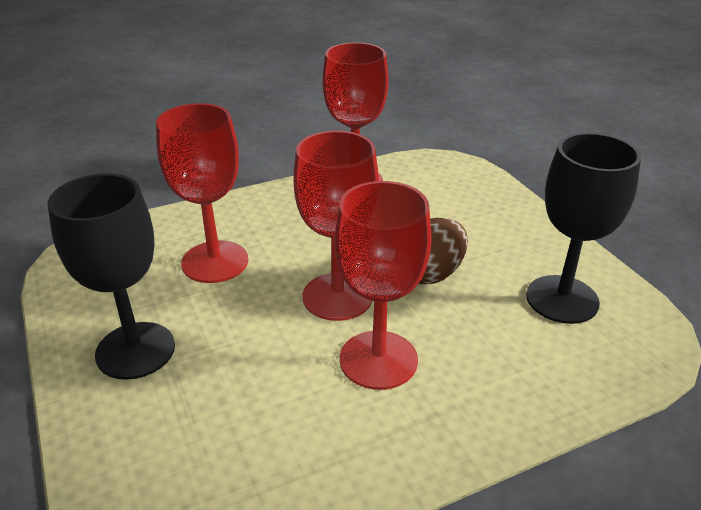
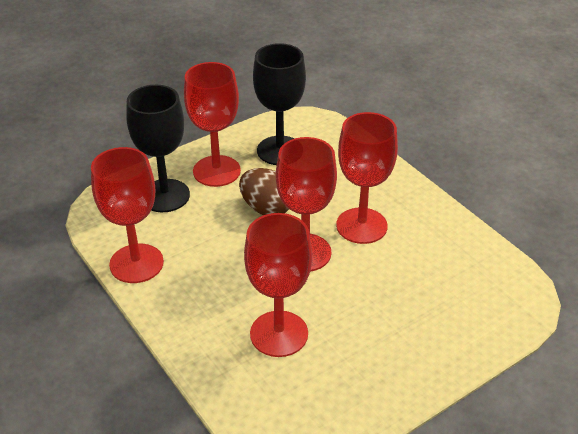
camera: 100 degrees left, 5 degrees up
black goblet [48,173,175,380] -> black goblet moved to [126,85,190,212]
none -> red goblet [184,62,241,187]

